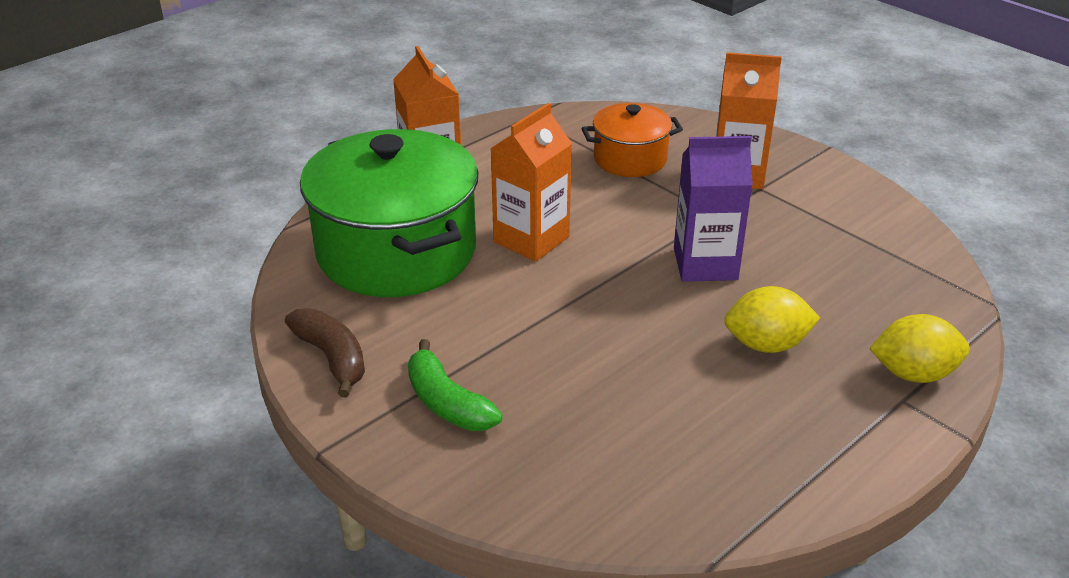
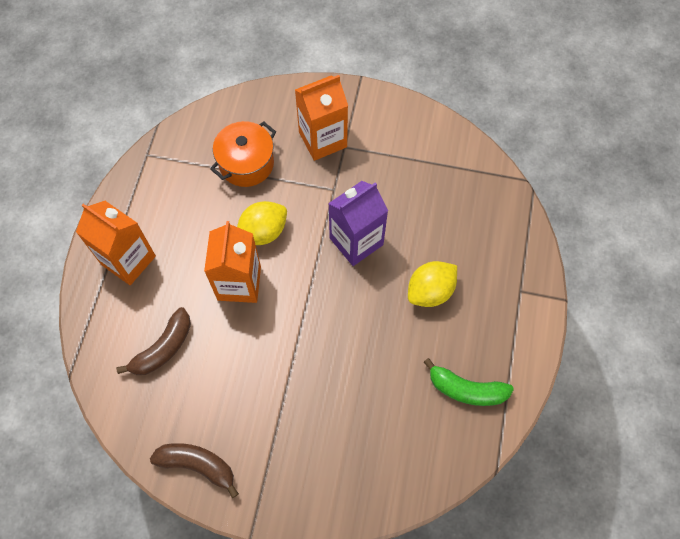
camera: 35 degrees left, 30 degrees up
green pot [300,129,479,297] -> brown banana [116,307,191,375]
green banana [408,339,503,431] -> green banana moved to [423,358,514,406]
yellow lemon [869,314,970,383] -> yellow lemon moved to [237,201,287,245]

